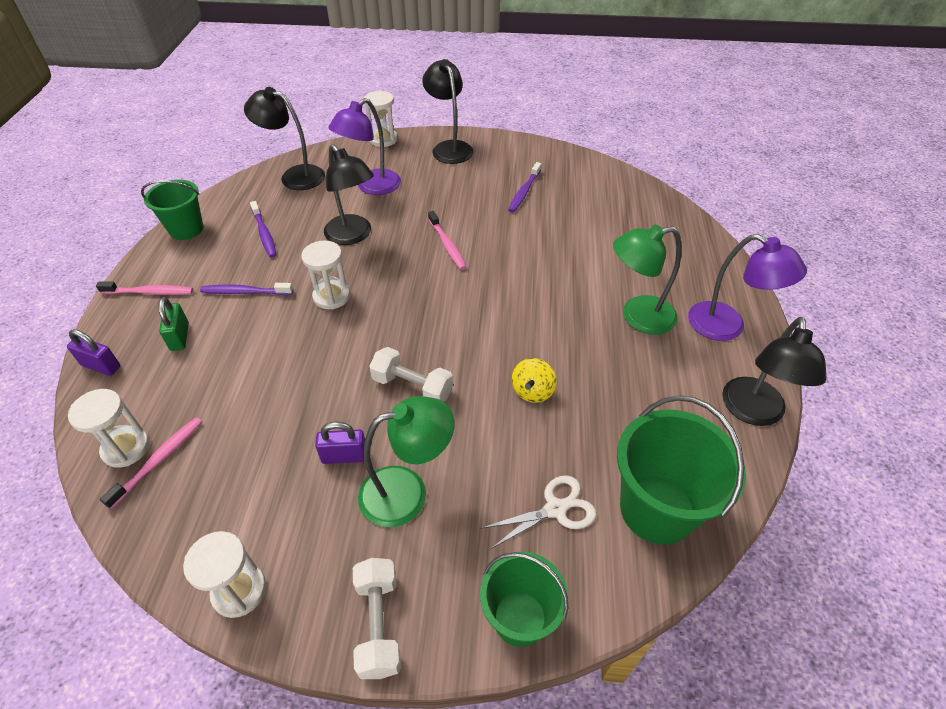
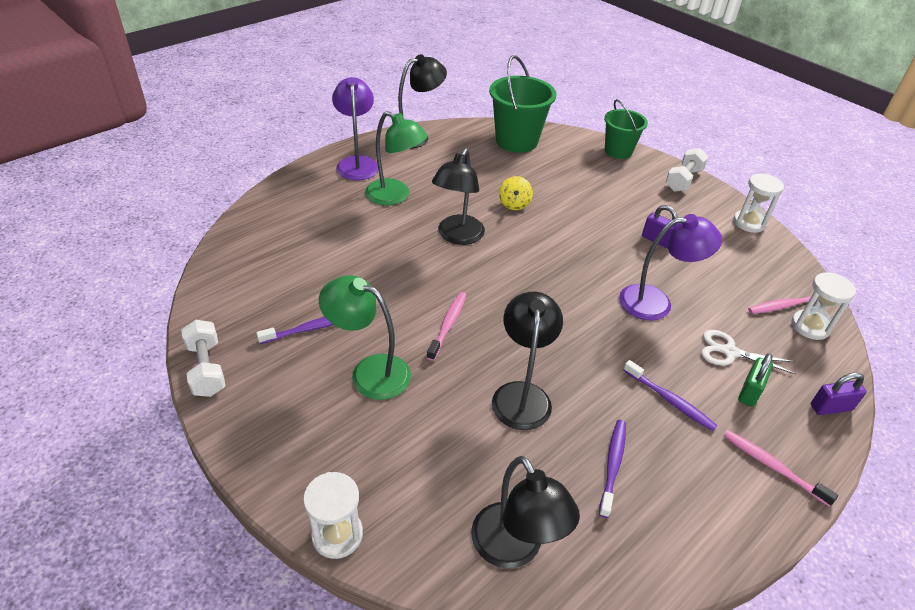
camera: 140 degrees left, 5 degrees down
purple padlock [67,329,121,376] -> purple padlock turned 75 degrees counterclockwise [811,372,867,415]
green bucket [141,180,203,240] -> none
white hourglass [301,241,350,309] -> none
purple lamp [328,98,401,195] -> purple lamp moved to [619,214,722,320]
green lamp [358,396,454,527] -> green lamp moved to [319,275,411,400]
white dumbbell [369,347,453,402] -> white dumbbell moved to [181,320,225,397]
black lamp [422,59,473,164] -> black lamp moved to [432,148,485,245]
white scissors [480,475,596,549] -> white scissors moved to [701,330,796,374]
yellow spinning top [512,358,557,403] -> yellow spinning top turned 120 degrees clockwise [499,176,533,210]

